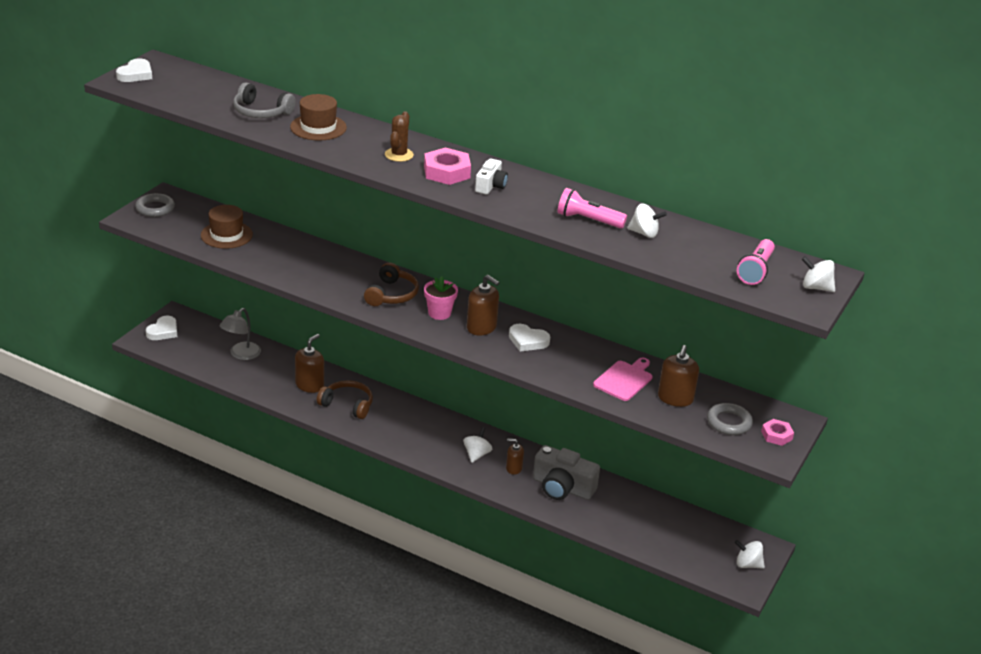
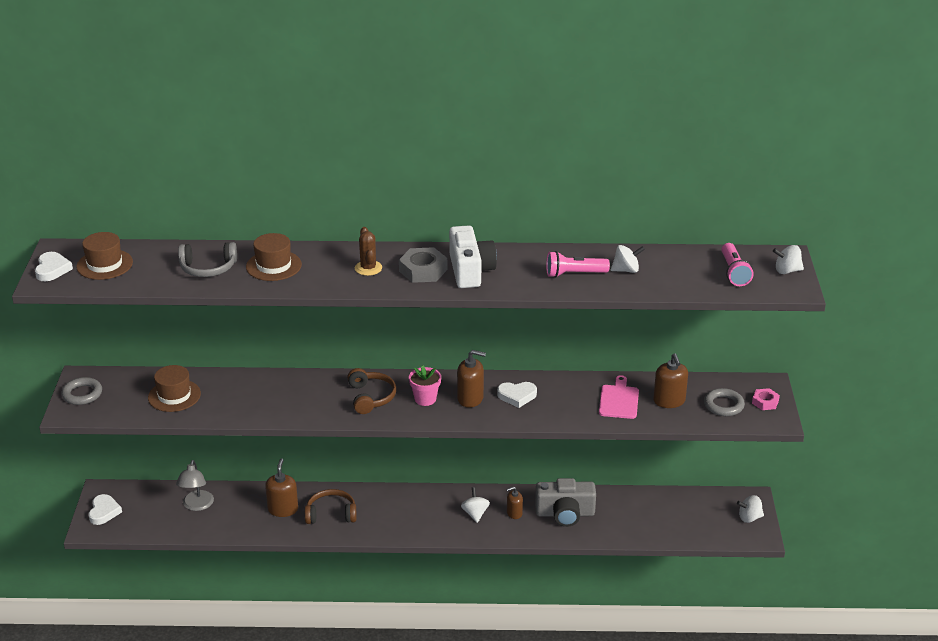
camera: 25 degrees left, 0 degrees up
pink nut [424,147,471,185] -> grey nut [399,247,447,283]
white camera [475,158,508,194] -> white camera [449,225,497,288], size x1.78
none -> brown hat [76,232,133,280]

